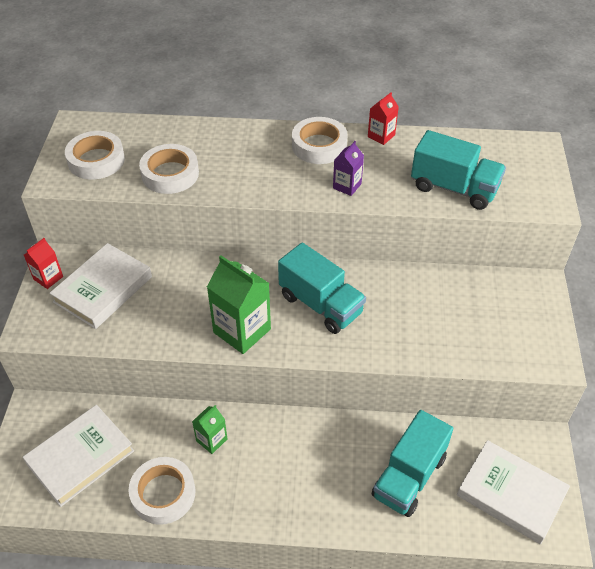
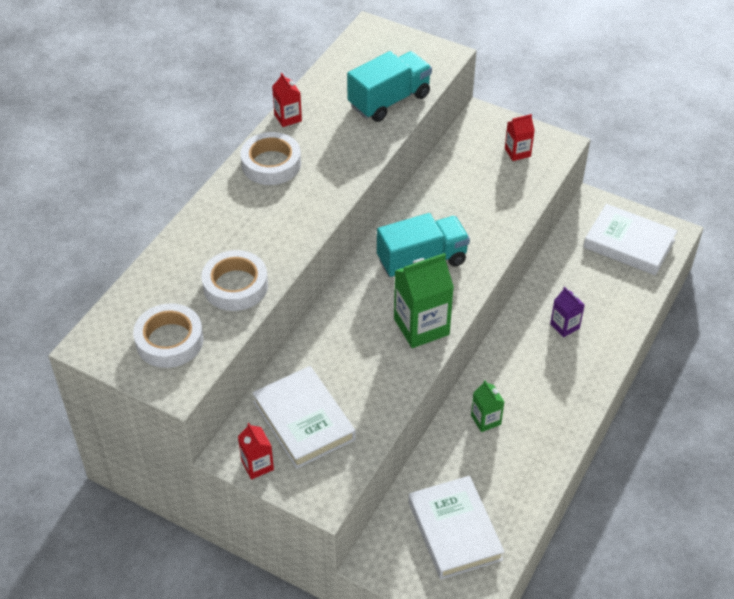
camera: 65 degrees left, 0 degrees up
white tape [129,457,195,525] -> none
purple carton [333,141,364,196] -> purple carton moved to [550,287,585,337]
turquoise truck [372,410,453,517] -> none
white book [457,440,570,544] -> white book turned 60 degrees clockwise [584,204,678,275]
none -> red carton [505,114,535,161]

